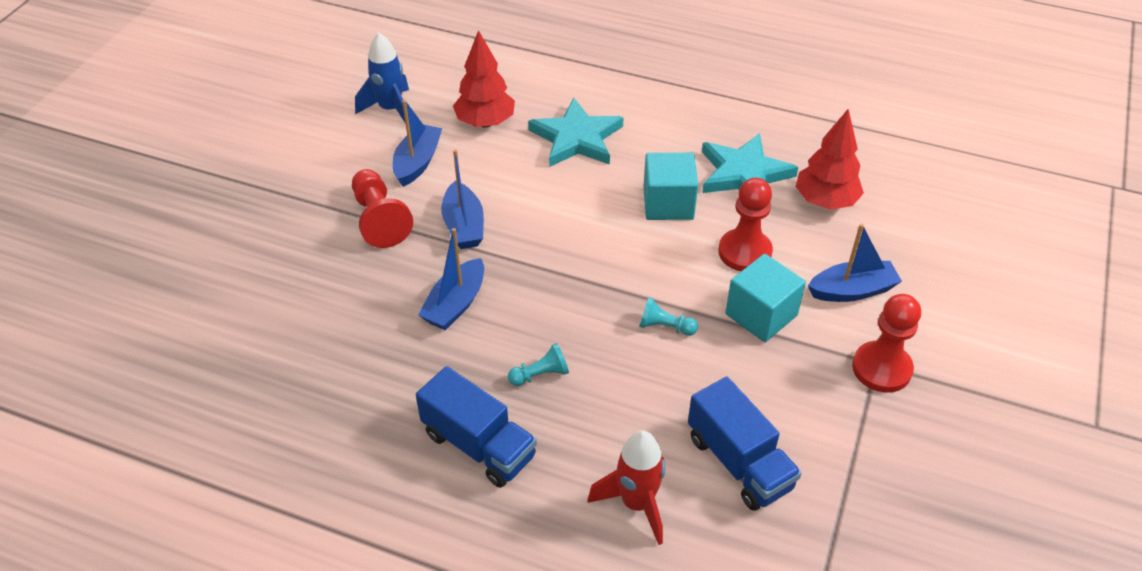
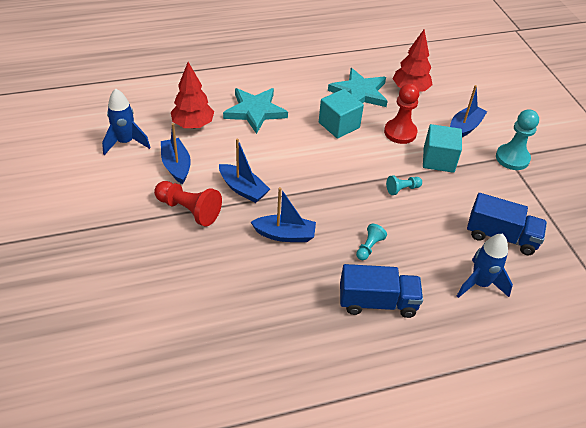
camera: 40 degrees left, 0 degrees up
blue boat [418,228,484,330] -> blue boat turned 75 degrees counterclockwise [251,187,316,242]
red rocket [587,431,665,545] -> blue rocket [457,234,513,298]
red pawn [852,294,921,393] -> turquoise pawn [496,109,539,170]

